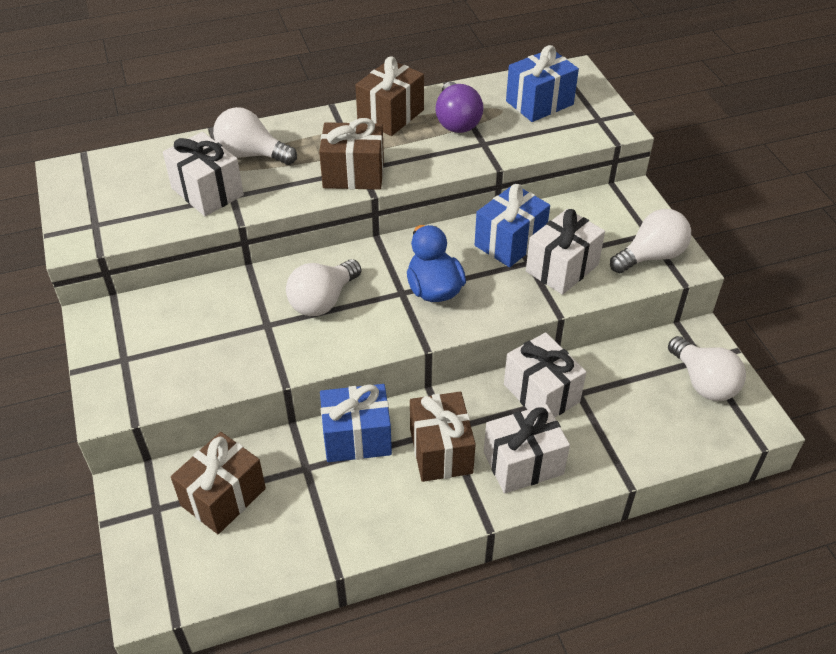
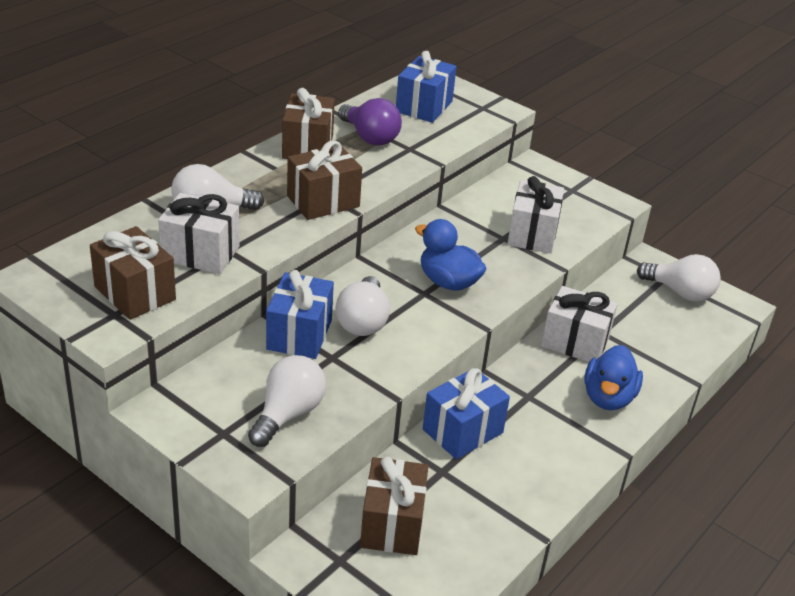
camera: 35 degrees left, 10 degrees down
brown gift [410,392,476,482] -> brown gift moved to [90,226,176,320]
blue gift [475,184,550,267] -> blue gift moved to [266,270,334,359]
white gift [484,404,570,494] -> blue duck [584,345,643,410]
white light bulb [610,209,691,273] -> white light bulb moved to [248,355,326,447]

